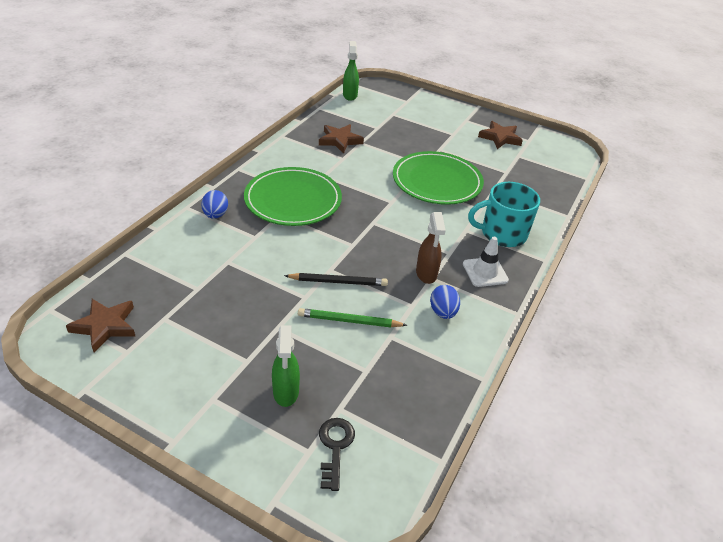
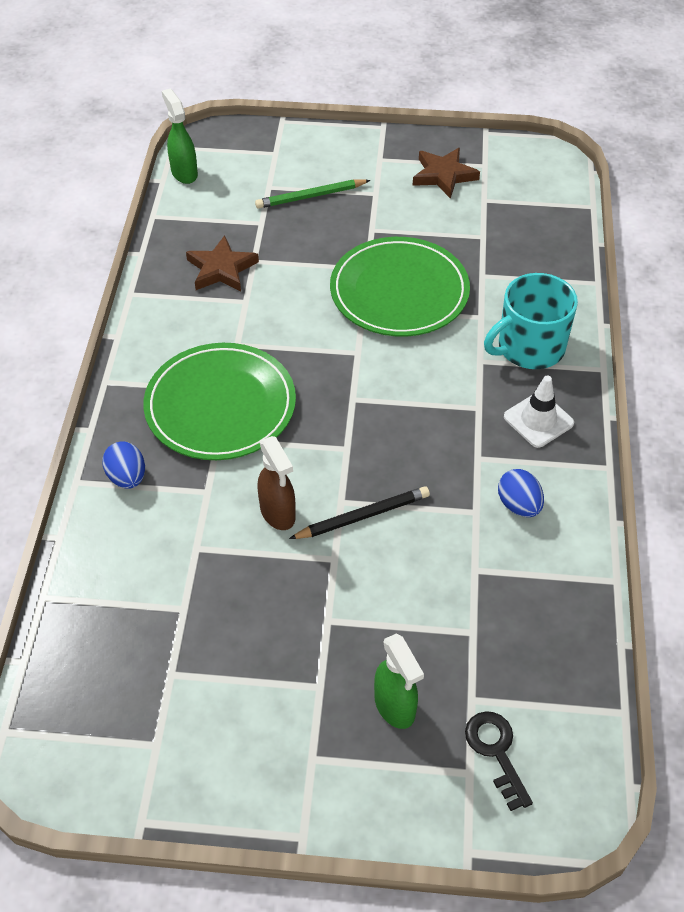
camera: 20 degrees left, 10 degrees up
brown star [66,299,135,353] -> none
green pencil [298,308,407,328] -> green pencil moved to [255,179,371,209]
brown spray bottle [416,212,446,284] -> brown spray bottle moved to [258,436,296,530]

